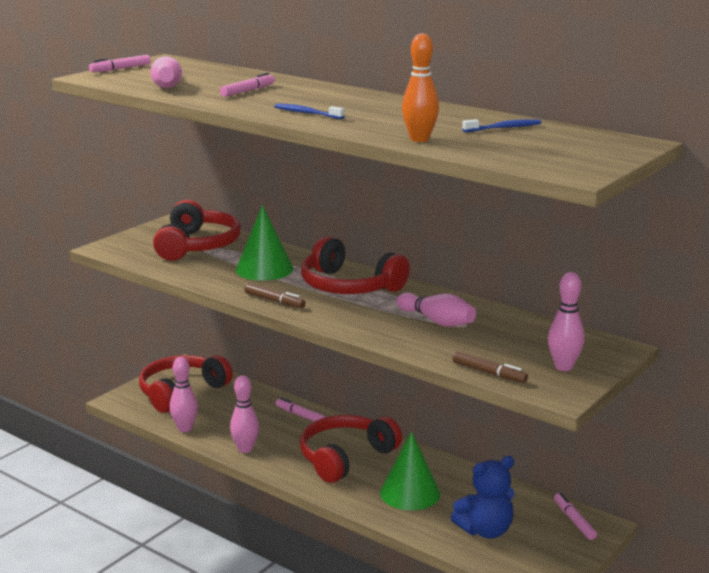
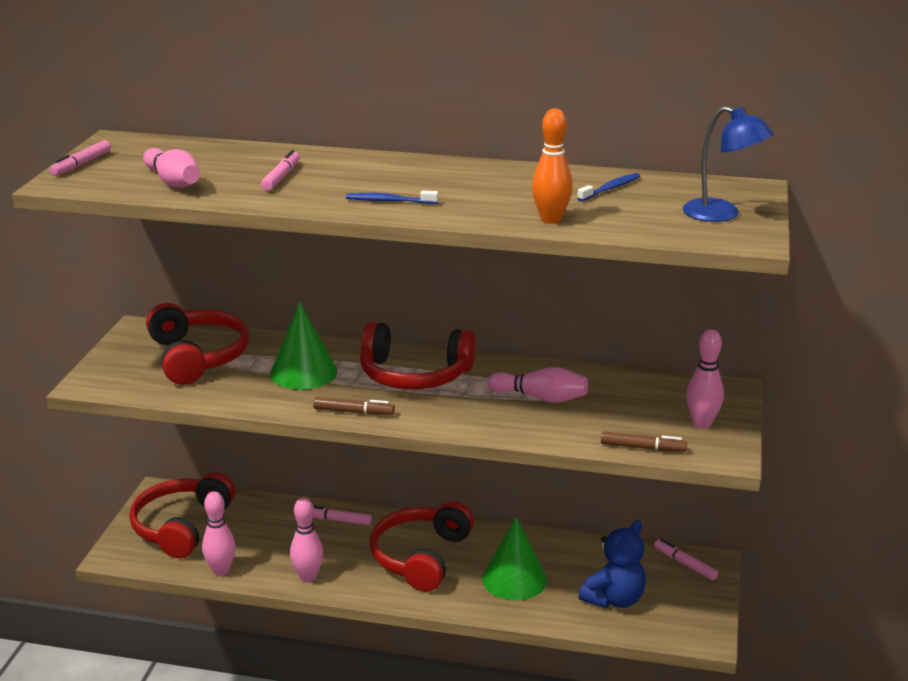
camera: 25 degrees left, 5 degrees up
none -> blue lamp [683,106,774,222]

